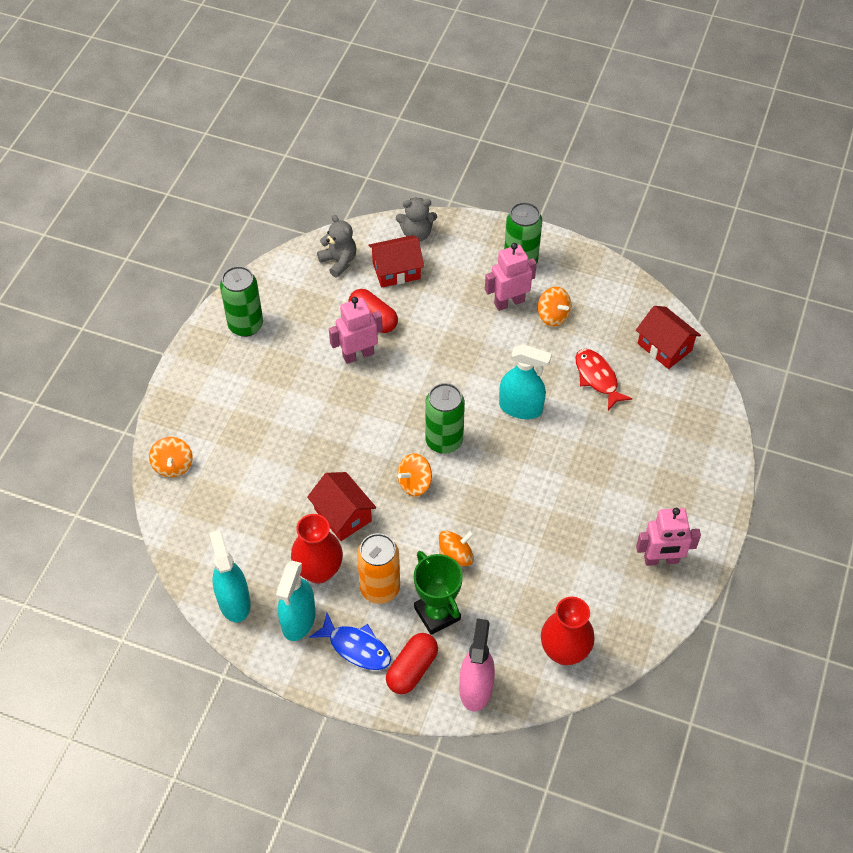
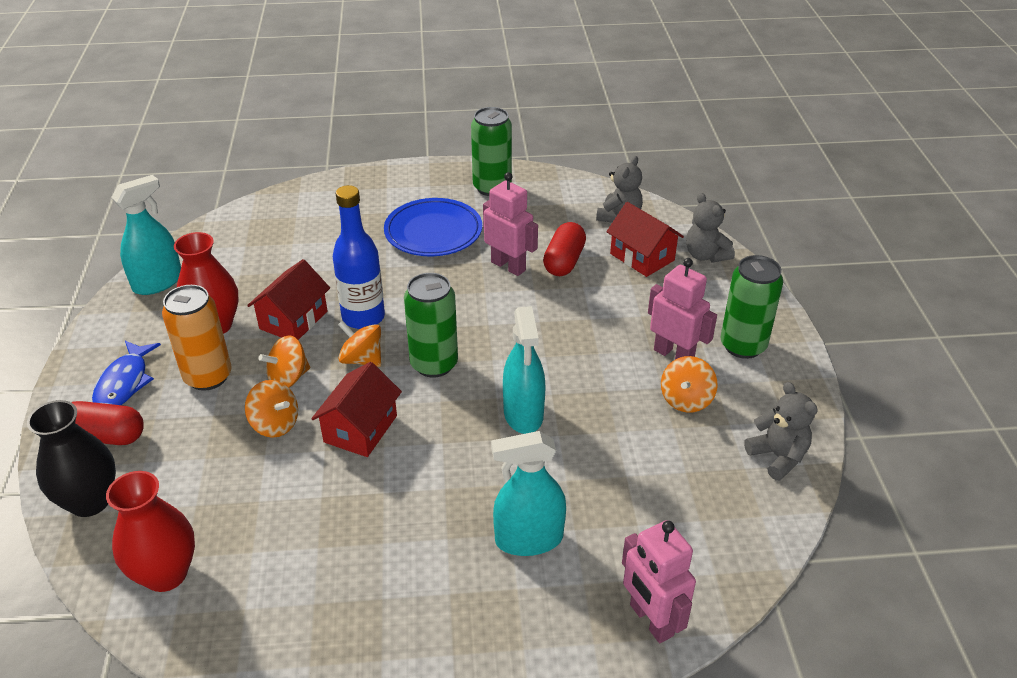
camera: 65 degrees right, 15 degrees down
orange spinning top [149,437,193,477] -> orange spinning top moved to [259,335,310,387]
turquoise spray bottle [276,561,316,641] -> turquoise spray bottle moved to [491,431,566,556]
green trophy [414,551,463,635] -> none
pink spray bottle [459,618,495,712] -> black vase [27,400,116,517]
red fish [575,349,633,410] -> none
red house [636,306,701,369] -> red house moved to [311,362,402,457]
pink robot [636,508,701,566] -> pink robot moved to [622,520,696,643]
none -> blue bottle [333,185,385,329]
none -> blue plate [384,198,482,256]
none -> grey teddy bear [744,382,818,481]

